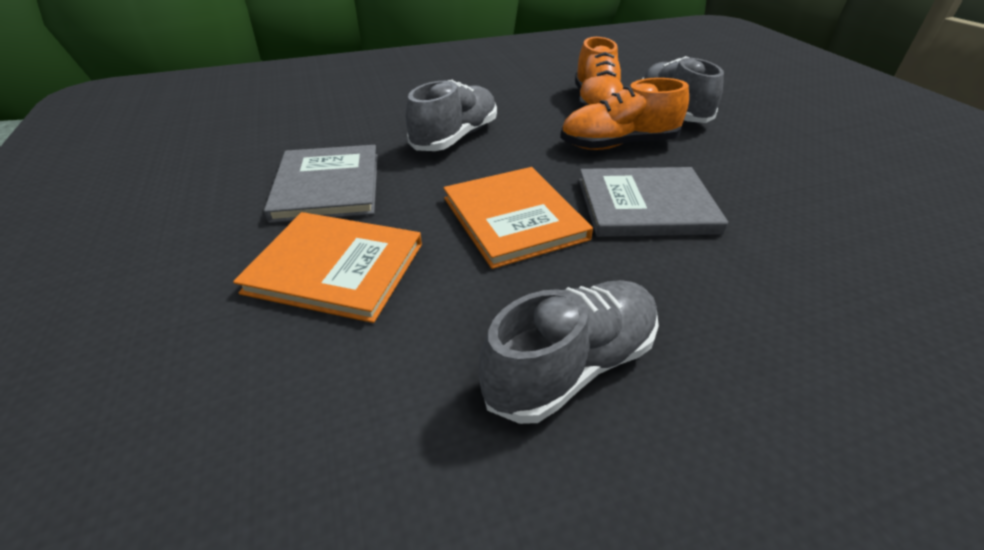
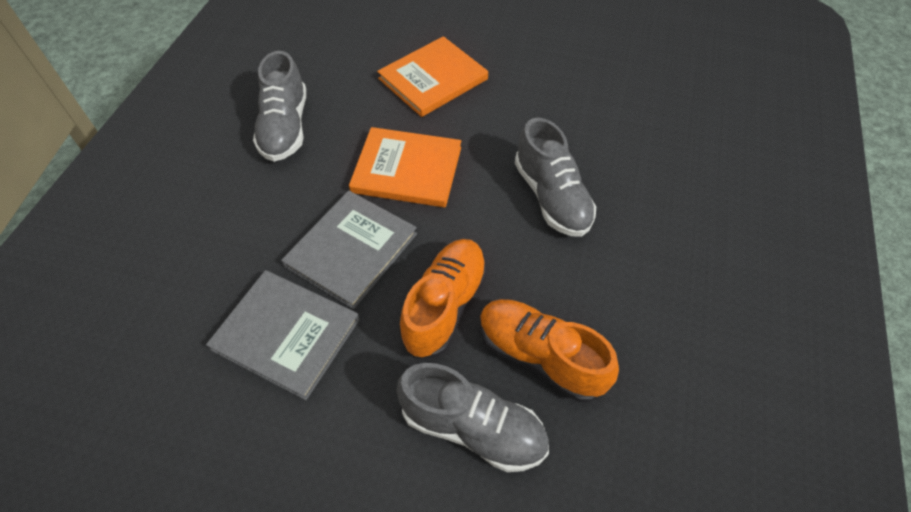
camera: 125 degrees right, 15 degrees up
grey book [264,145,378,223] -> grey book moved to [206,270,360,400]

